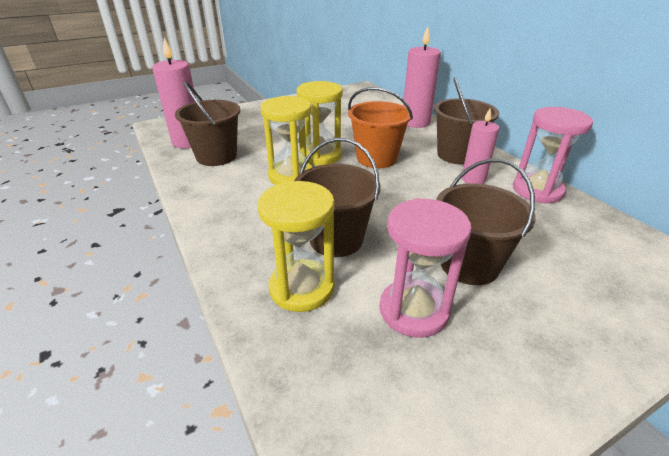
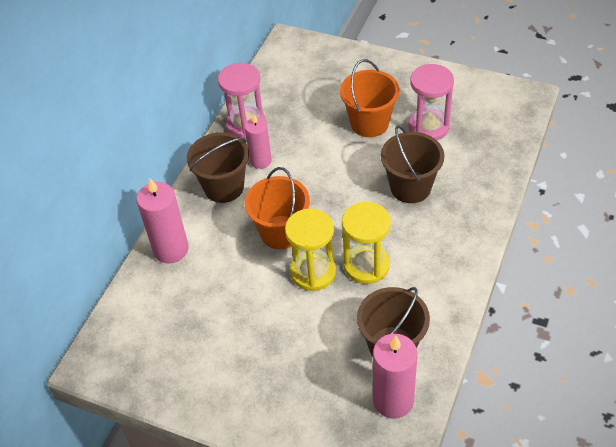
camera: 125 degrees left, 15 degrees up
yellow hourglass [258,181,334,312] -> none
brown bucket [436,159,536,285] -> orange bucket [340,59,400,137]

